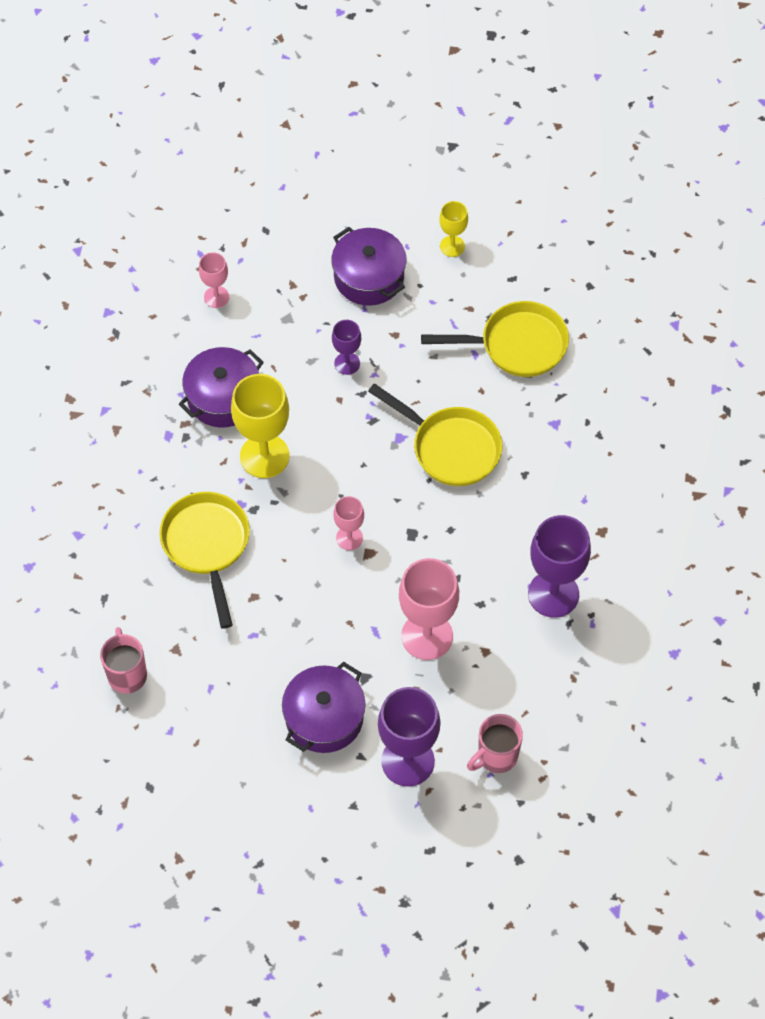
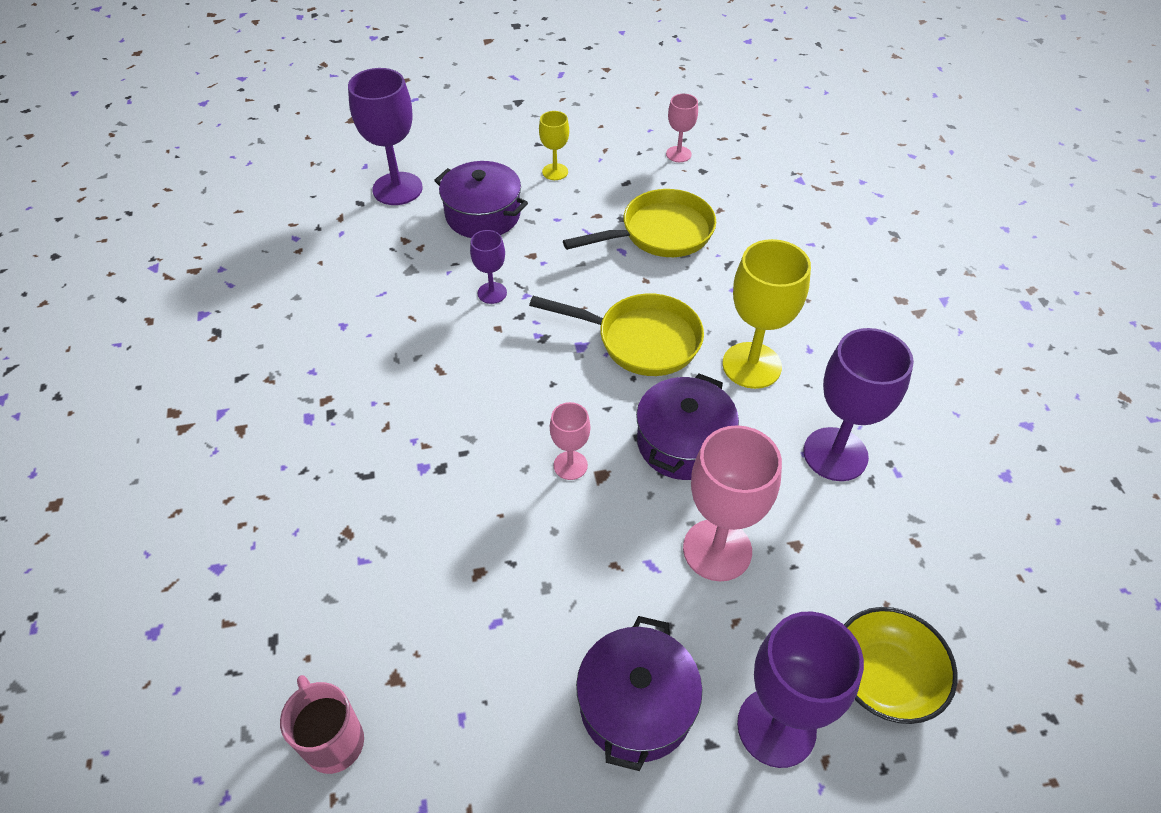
camera: 20 degrees left, 10 degrees down
yellow pan [159,492,250,629] -> none
purple pot [179,347,264,428] -> purple pot moved to [636,374,739,480]
pink goblet [199,252,229,308] -> pink goblet moved to [666,94,698,162]
yellow goblet [231,374,290,478] -> yellow goblet moved to [722,239,811,389]
pink mug [467,714,523,773] -> yellow bowl [844,607,958,724]
none -> purple goblet [348,68,423,205]

